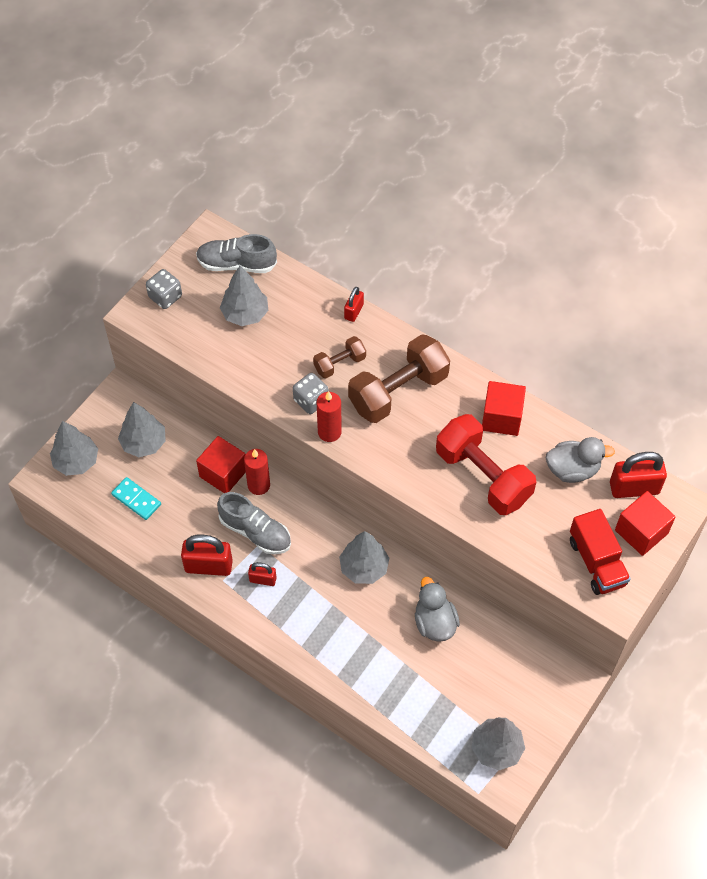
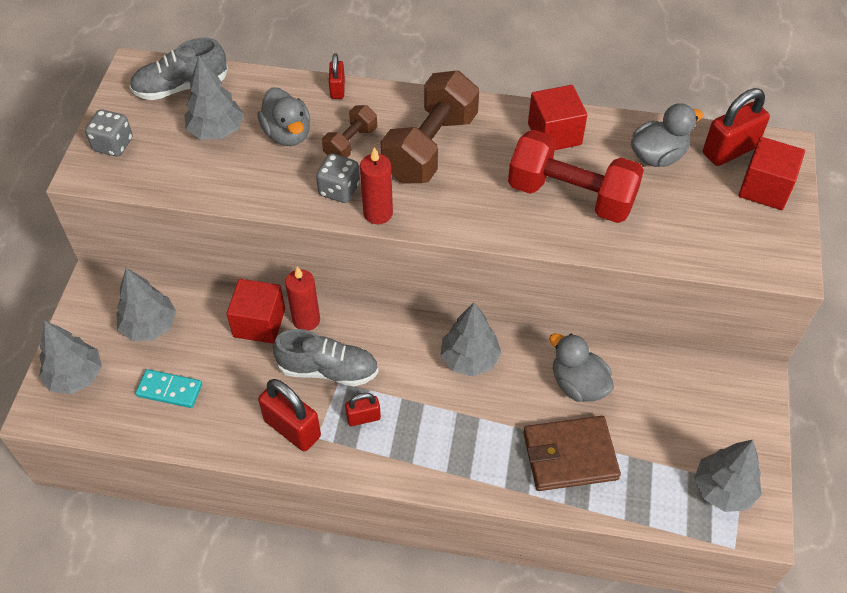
camera: 25 degrees left, 5 degrees down
red padlock [181,535,233,576] -> red padlock turned 60 degrees clockwise [258,379,321,451]
red truck [570,509,631,595] -> none
none -> grey duck [257,87,310,146]
none -> brown wallet [523,416,621,491]

